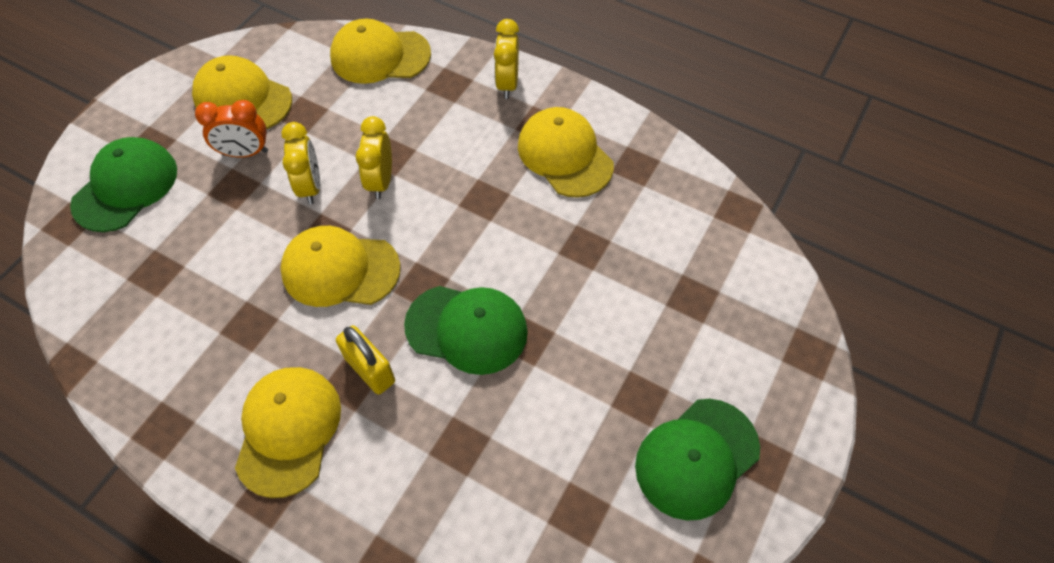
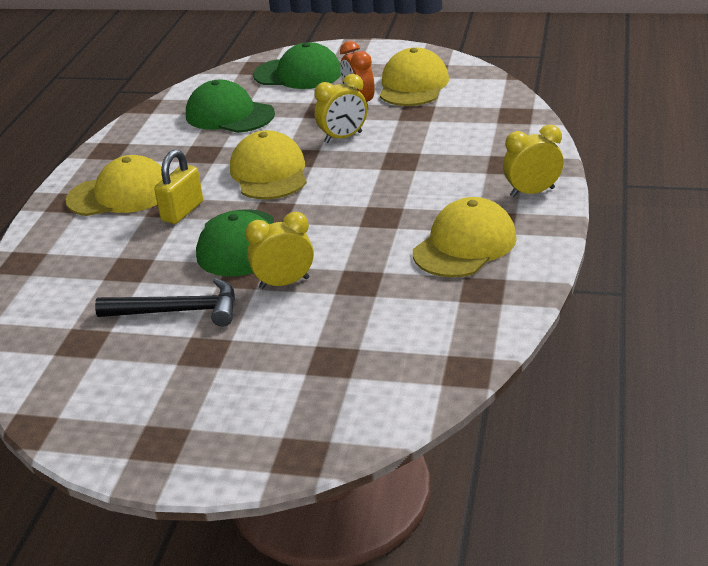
camera: 75 degrees right, 25 degrees down
yellow cap [330,19,431,84] -> none
yellow clock [356,116,392,199] -> yellow clock moved to [245,212,314,289]
green cap [635,399,760,521] -> green cap moved to [186,80,275,133]
none -> black hammer [95,278,235,327]

